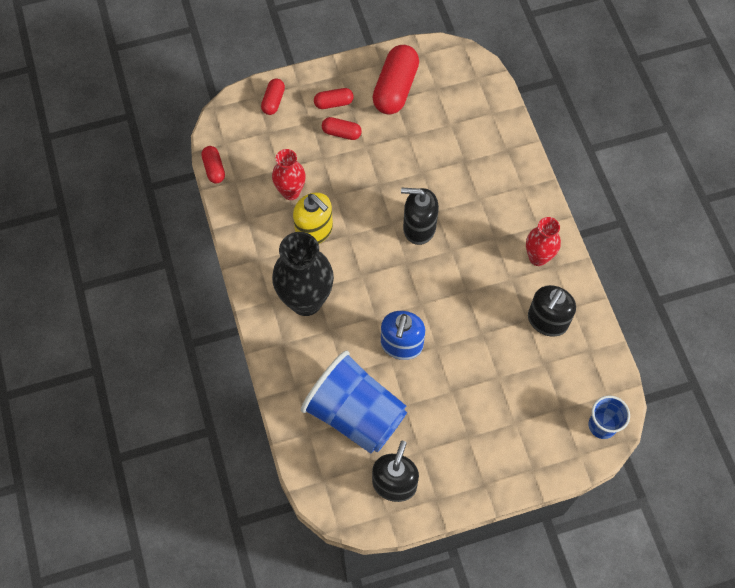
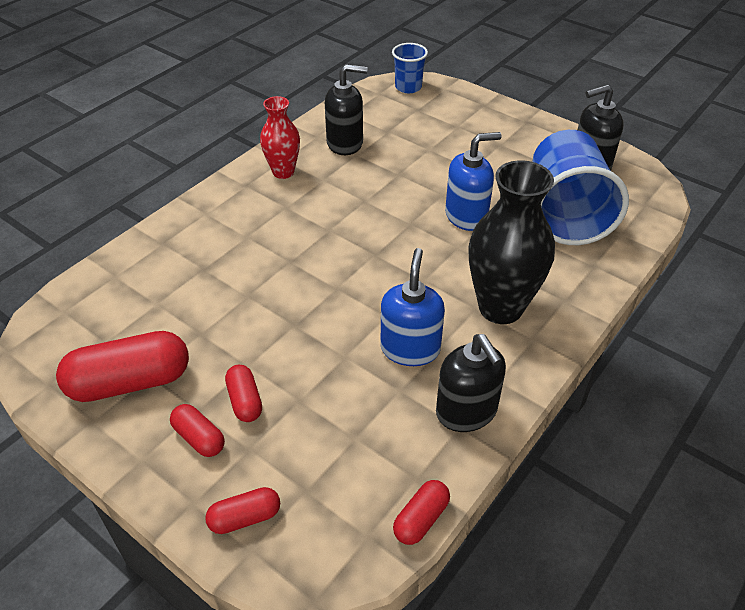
camera: 125 degrees left, 20 degrees down
red vase [272,149,306,200] -> none
yellow soap dispenser [293,192,333,244] -> blue soap dispenser [380,248,445,366]
black soap dispenser [401,188,439,245] -> black soap dispenser moved to [436,334,506,432]

